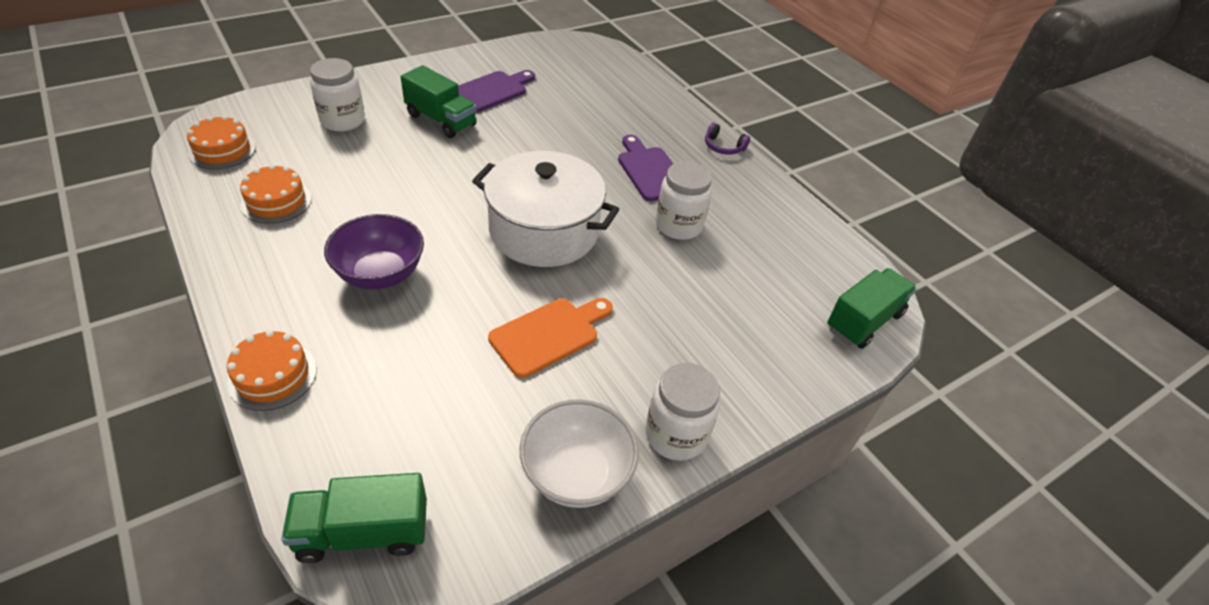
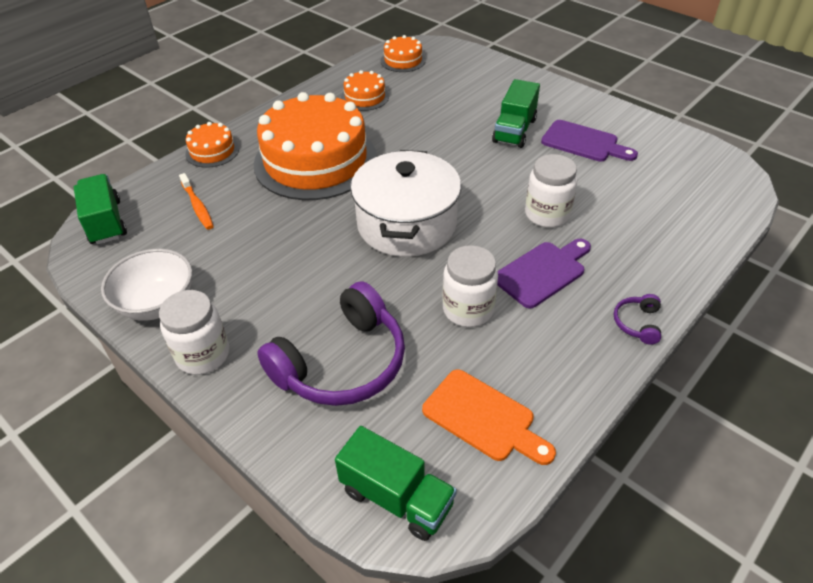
camera: 80 degrees right, 0 degrees up
white jar [310,58,365,132] -> white jar moved to [525,154,577,228]
purple bowl [324,214,424,290] -> orange cake [254,92,377,200]
orange cutting board [488,298,613,378] -> orange cutting board moved to [422,369,556,465]
none -> orange toothbrush [179,173,214,230]
none -> purple headphones [257,281,405,406]

